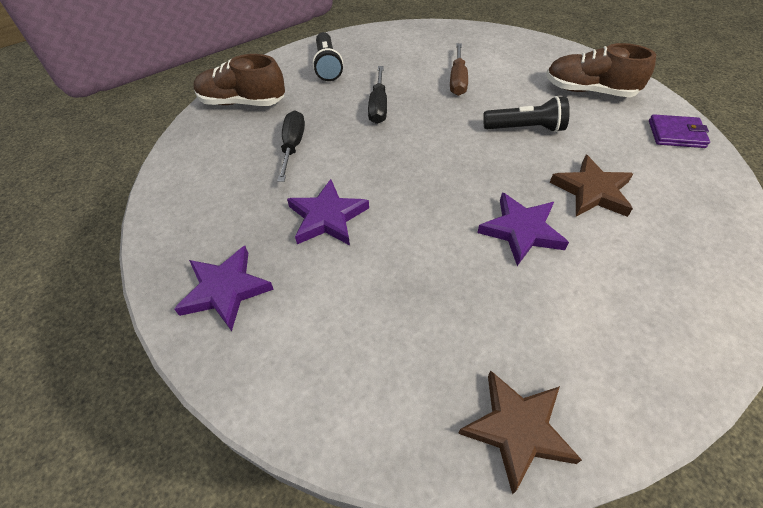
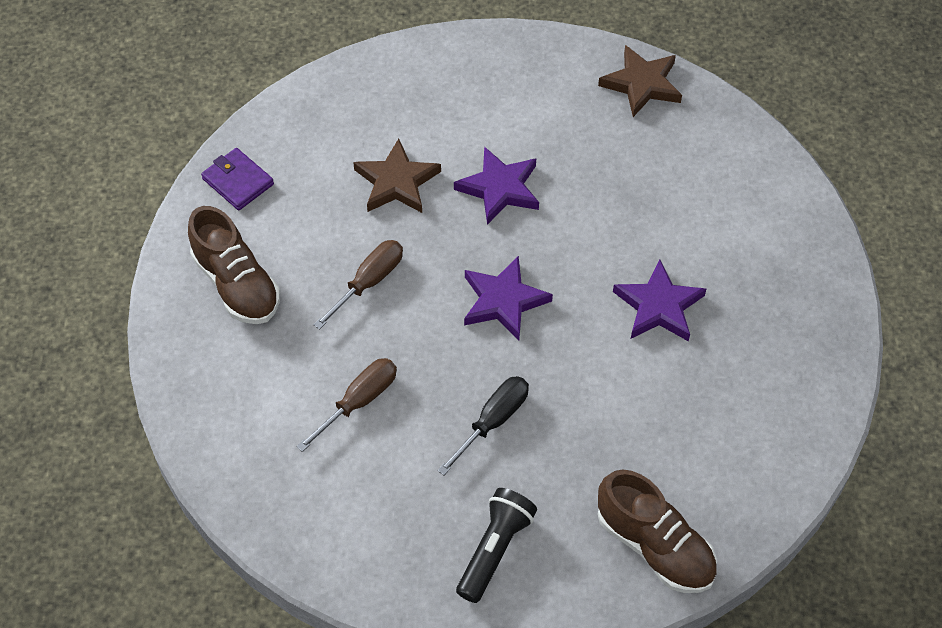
camera: 145 degrees left, 5 degrees up
purple star [174,246,274,331] -> purple star moved to [464,256,553,340]
black screwdriver [277,110,305,182] -> none
black flashlight [483,96,570,133] -> brown screwdriver [314,240,403,330]

